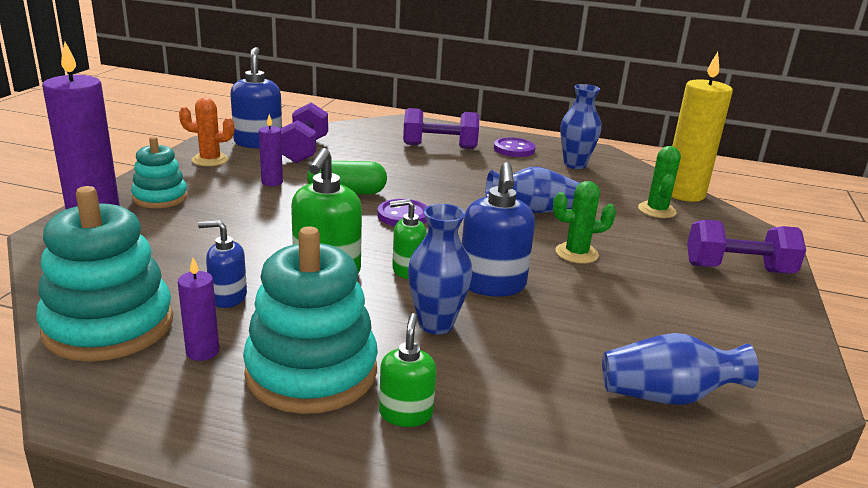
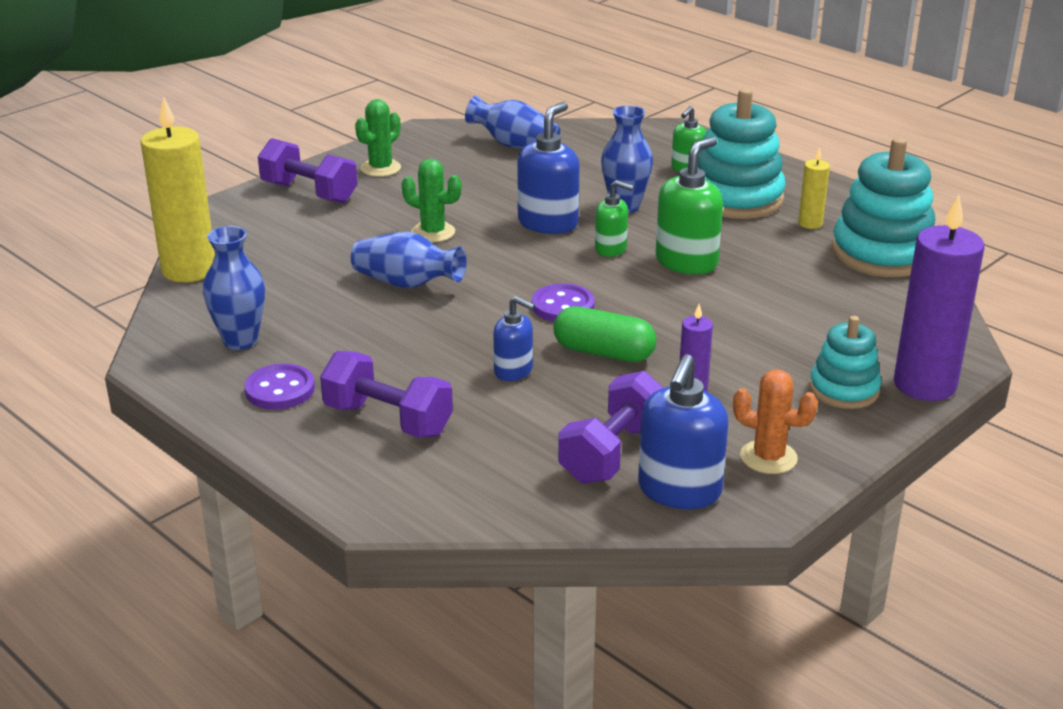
camera: 150 degrees left, 5 degrees up
purple candle [178,258,219,361] -> yellow candle [798,147,830,229]
blue soap dispenser [198,220,247,308] -> blue soap dispenser moved to [493,296,535,381]
green cactus [638,146,681,218] -> green cactus moved to [355,99,401,177]

